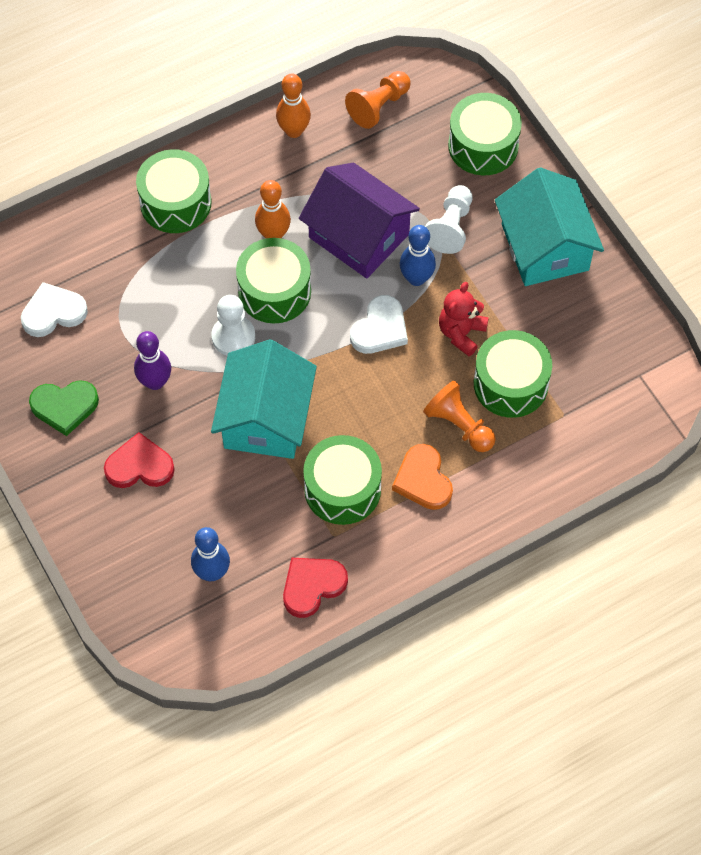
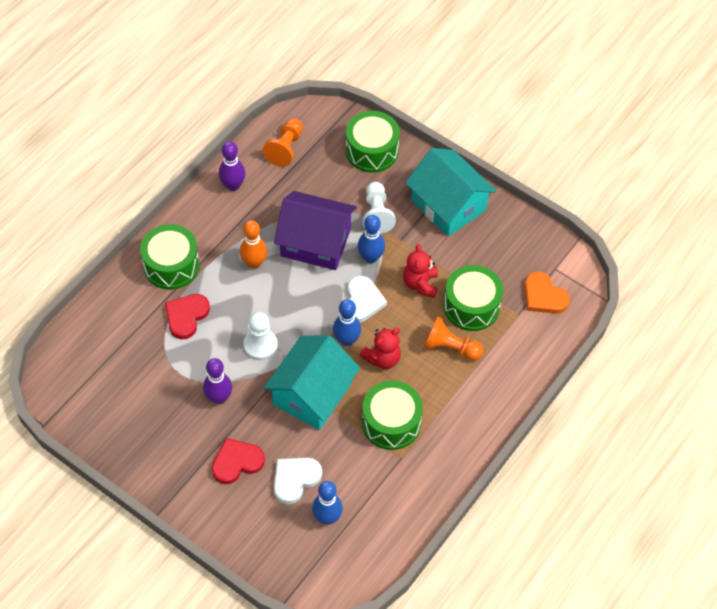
camera: 25 degrees left, 5 degrees down
white heart [21,282,88,337] -> white heart moved to [274,458,322,504]
green heart [29,380,99,436] -> none
turquoise house [211,339,317,459] -> turquoise house turned 45 degrees clockwise [264,335,360,430]
green drum [236,238,311,323] -> none
orange bowling pin [276,74,311,138] -> purple bowling pin [219,141,245,191]
red heart [283,558,348,618] -> red heart moved to [165,294,210,339]
orange heart [392,444,453,510] -> orange heart moved to [524,271,570,314]
none -> blue bowling pin [333,299,361,346]
none -> red teddy bear [360,328,401,369]

